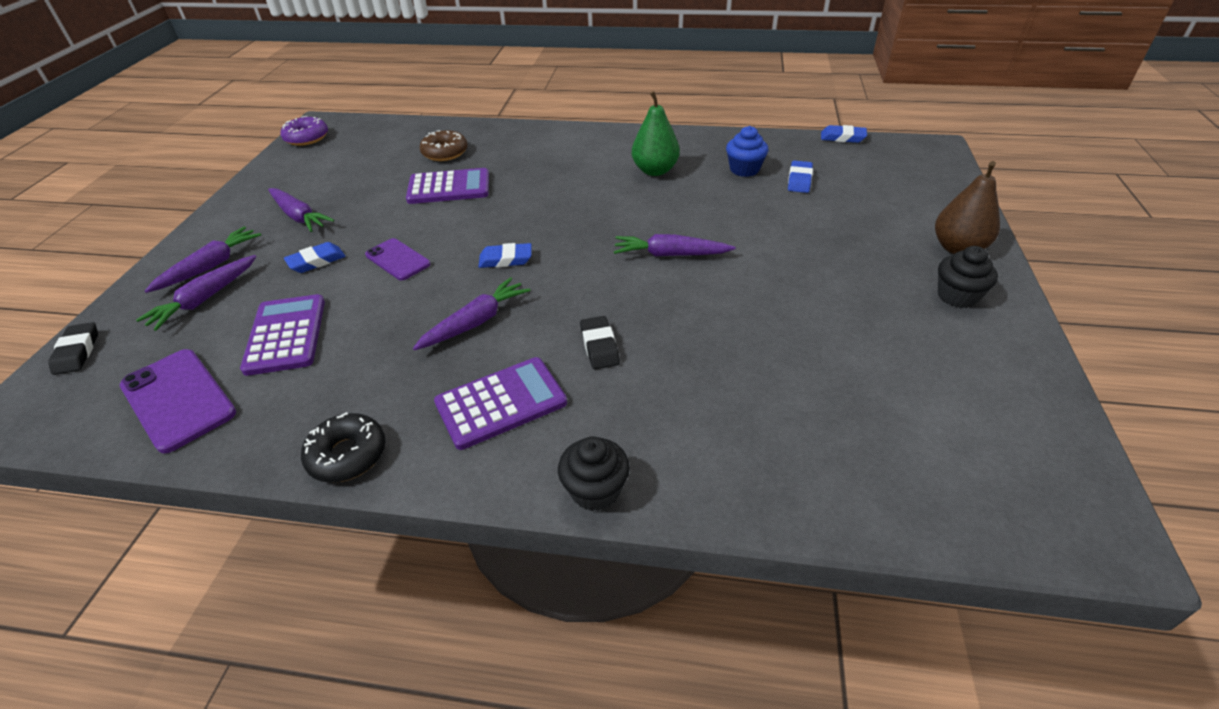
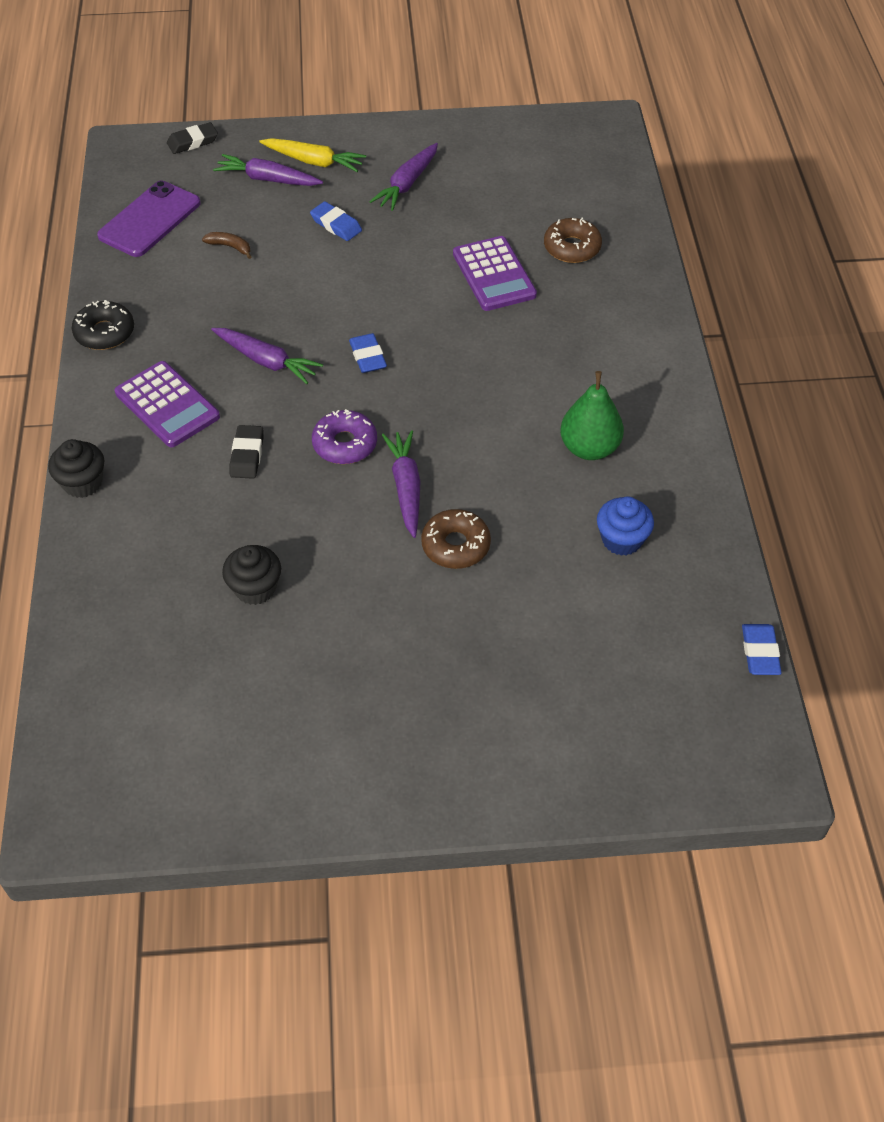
camera: 75 degrees right, 10 degrees up
purple carrot [145,226,261,293] -> yellow carrot [259,138,366,172]
purple calculator [240,294,325,376] -> brown banana [202,232,251,259]
purple donut [280,116,328,146] -> purple donut moved to [312,409,377,464]
purple phone [365,238,431,280] -> none
black eraser [580,316,620,369] -> black eraser turned 60 degrees counterclockwise [230,425,263,479]
blue eraser [788,160,813,193] -> none
brown pear [935,161,1000,254] -> none
black cupcake [938,246,998,308] -> black cupcake moved to [222,545,281,605]
none -> brown donut [421,509,491,569]

